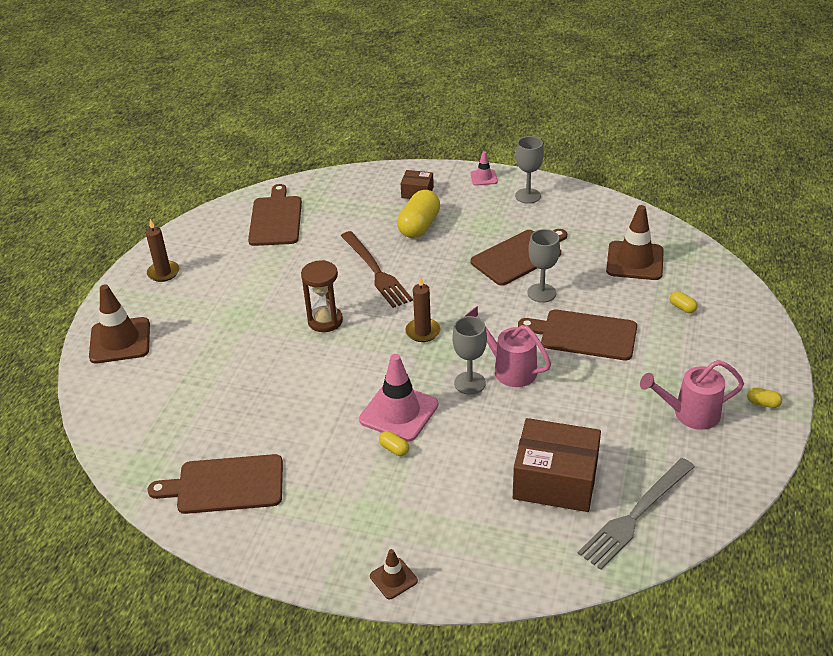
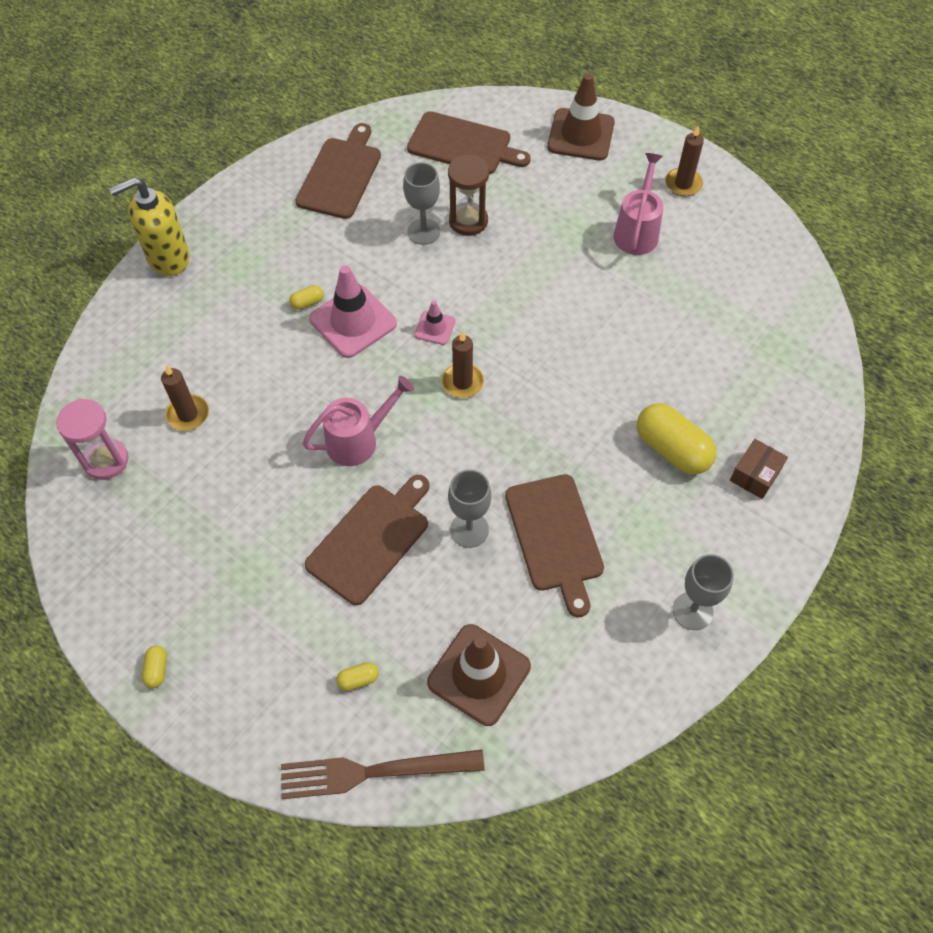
camera: 110 degrees right, 20 degrees up
brown cutting board [248,184,302,246] -> brown cutting board moved to [407,111,531,174]
brown hourglass [301,260,343,332] -> brown hourglass moved to [448,154,489,236]
brown fork [341,231,413,308] -> brown fork moved to [281,750,485,799]
brown traffic cone [370,549,418,599] -> yellow soap dispenser [109,177,190,276]
grey goblet [452,316,487,395] -> grey goblet moved to [403,162,440,245]
pink traffic cone [470,151,498,186] -> pink traffic cone moved to [414,301,455,345]
brown box [513,418,601,512] -> brown candle [161,365,209,431]
grey fork [577,458,695,570] -> pink hourglass [56,398,128,480]
pink watering can [640,360,744,430] -> pink watering can moved to [614,153,663,255]
yellow capsule [747,387,782,408] -> yellow capsule turned 45 degrees counterclockwise [142,645,167,688]

